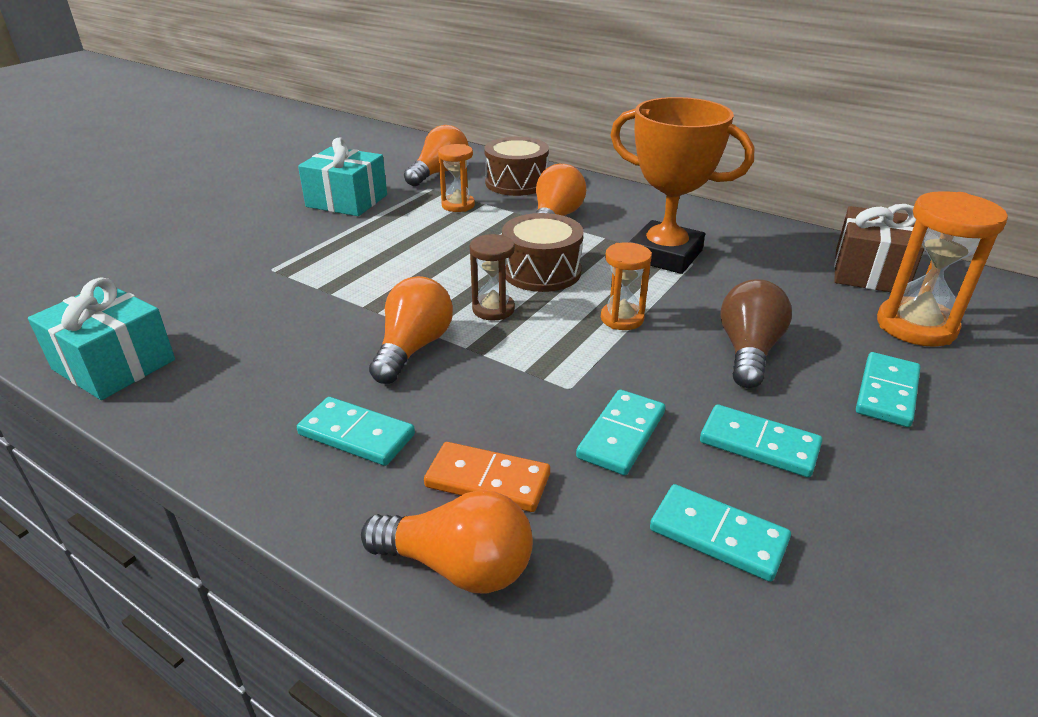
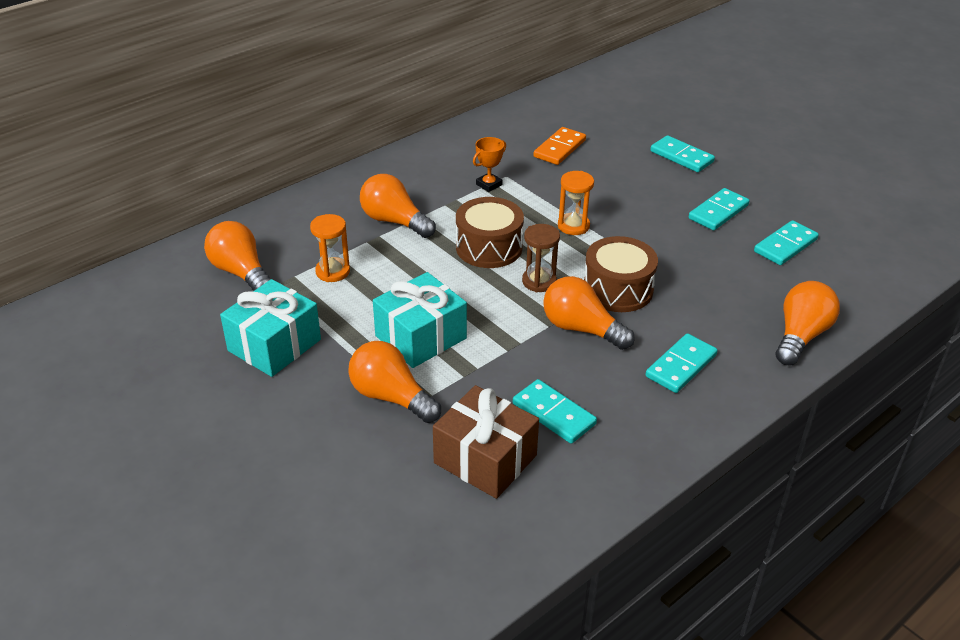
camera: 75 degrees left, 5 degrees up
turquoise gift [28,277,175,400] -> turquoise gift moved to [373,272,467,368]
orange domino [424,442,550,512] -> orange domino moved to [533,127,586,165]
brown drum [484,137,549,196] -> brown drum moved to [584,236,658,312]
turquoise domino [576,390,665,475] -> turquoise domino moved to [513,379,597,444]
orange trophy [610,97,754,274] -> orange trophy [473,137,506,192], size x0.40
brown light bulb [720,279,792,388] -> none
brown gift [834,204,924,292] -> brown gift moved to [433,385,539,499]
orange hourglass [877,191,1008,347] -> none
none -> orange light bulb [348,341,441,423]

